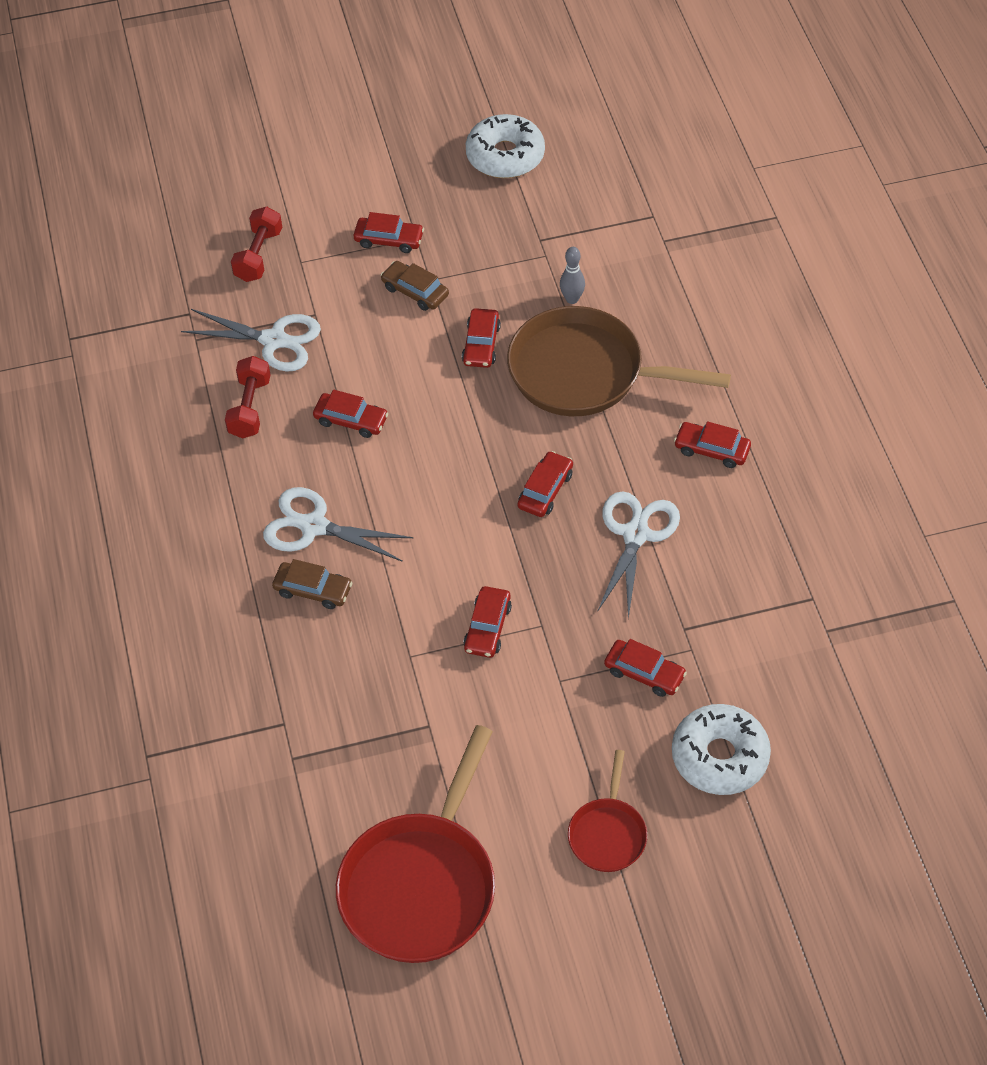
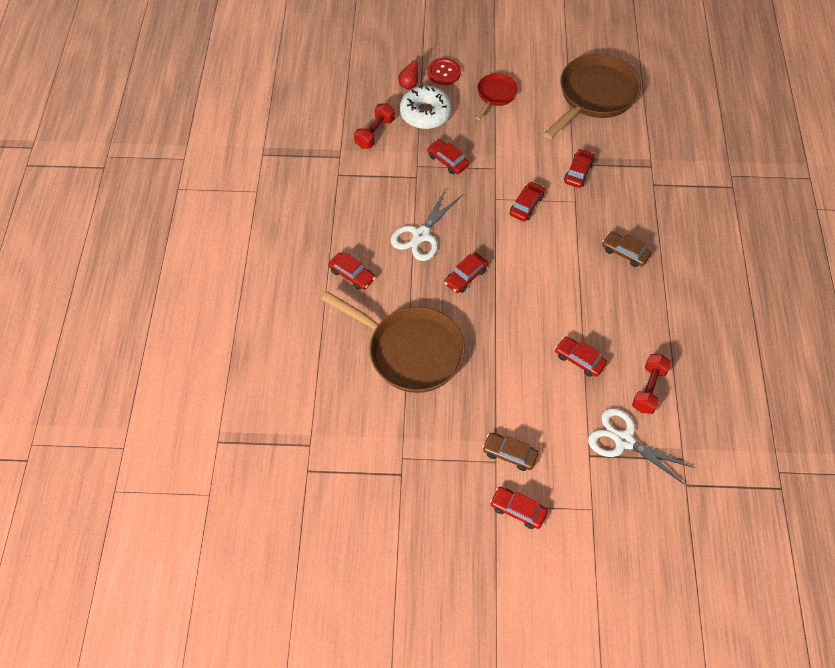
camera: 165 degrees left, 5 degrees up
red dumbbell [231,207,282,282] -> red dumbbell moved to [354,103,395,149]
white scissors [263,487,413,562] -> none
red pan [336,725,495,963] -> brown pan [544,54,641,139]
brown car [381,261,449,311] -> brown car turned 150 degrees clockwise [482,433,538,471]
red car [462,308,501,368] -> red car moved to [564,149,595,188]
white donut [466,114,545,178] -> none
grey bowling pin [560,247,585,304] -> none
none -> red pear [398,55,419,90]
none -> red button [427,58,461,85]

